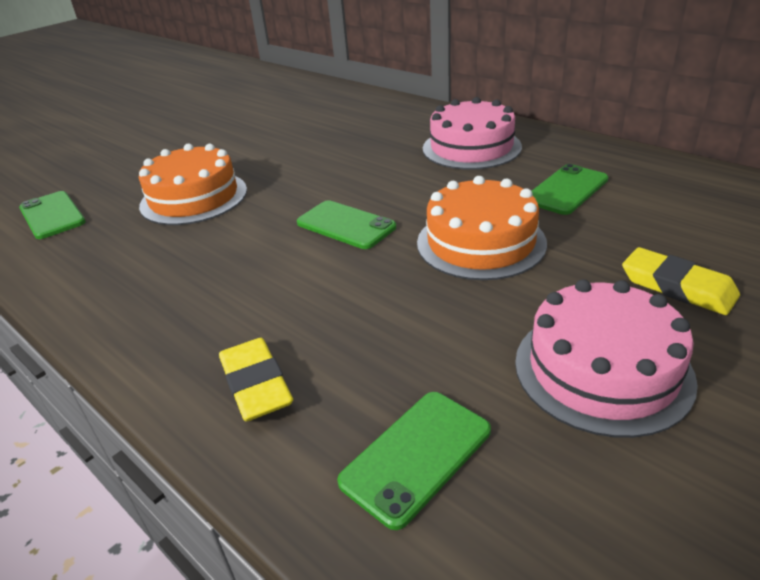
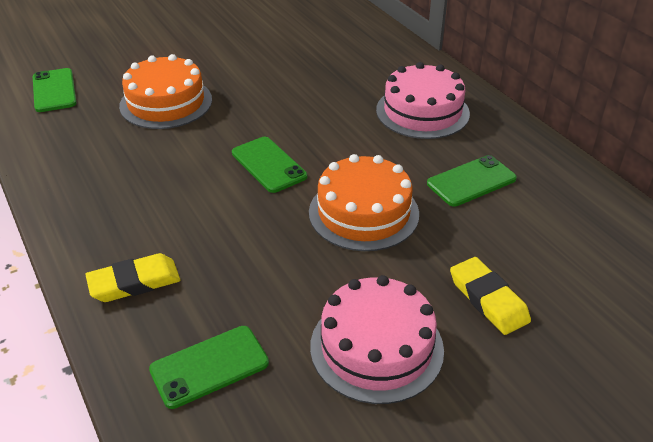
camera: 15 degrees right, 5 degrees up
yellow eraser [219,338,293,421] -> yellow eraser turned 75 degrees clockwise [85,253,180,302]

